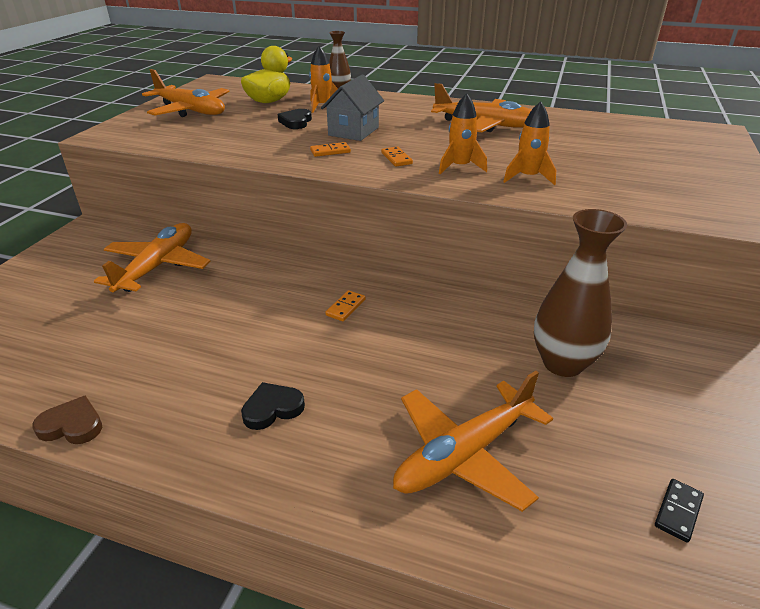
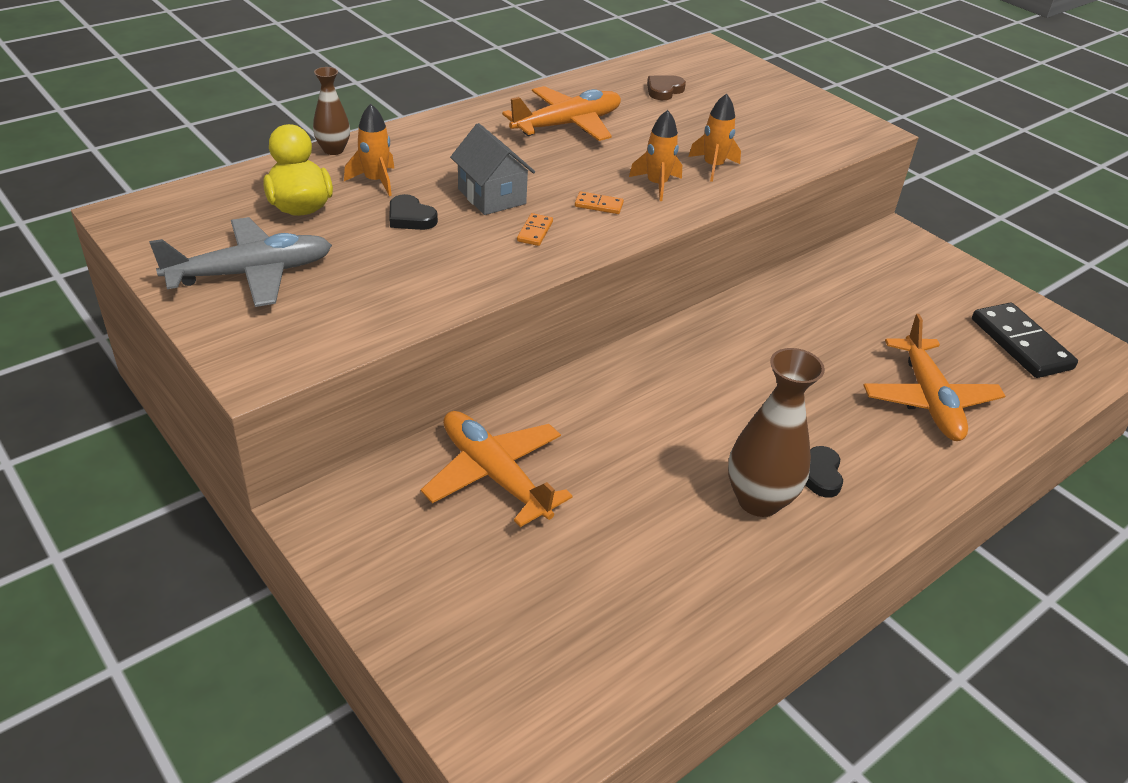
camera: 60 degrees left, 5 degrees up
brown heart [32,396,102,444] -> brown heart moved to [647,76,686,100]
orange plane [142,69,230,117] -> grey plane [149,217,332,307]
orange domino [325,290,366,321] -> none
brown vase [534,209,627,377] -> brown vase moved to [728,348,825,517]
black domino [655,479,704,543] -> black domino [972,302,1078,378], size x2.27

